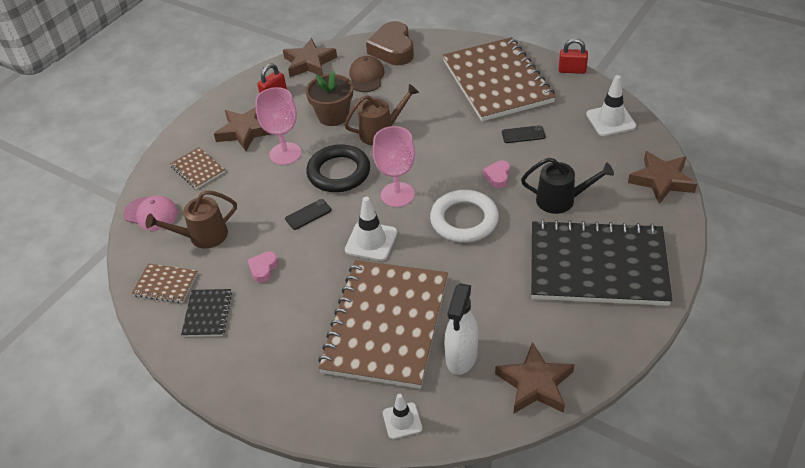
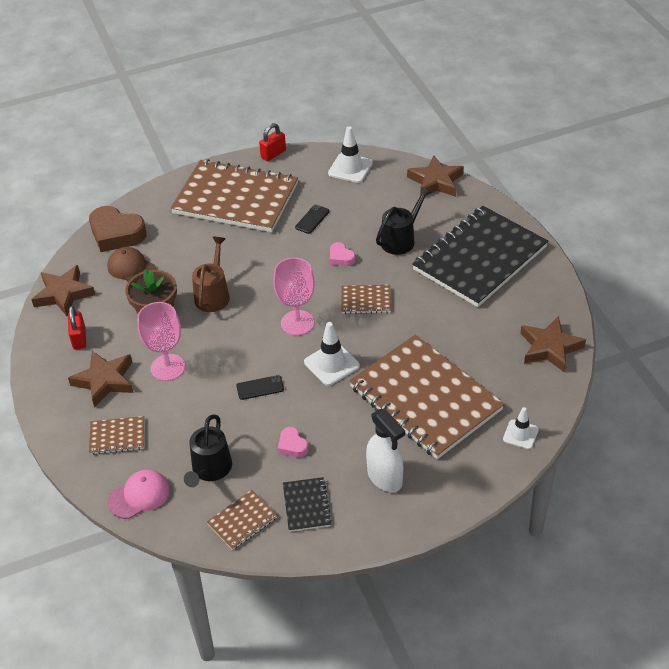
camera: 55 degrees left, 0 degrees up
brown watering can [146,190,237,249] -> black watering can [184,414,232,487]
black notebook [181,289,232,337] -> black notebook turned 45 degrees clockwise [283,477,332,532]
black phone [285,199,331,230] -> black phone turned 75 degrees clockwise [236,375,284,400]
black ring [306,144,370,192] -> none
white ring [430,190,499,243] -> brown notebook [341,285,391,314]
white spray bottle [444,283,478,375] -> white spray bottle moved to [366,409,405,492]

